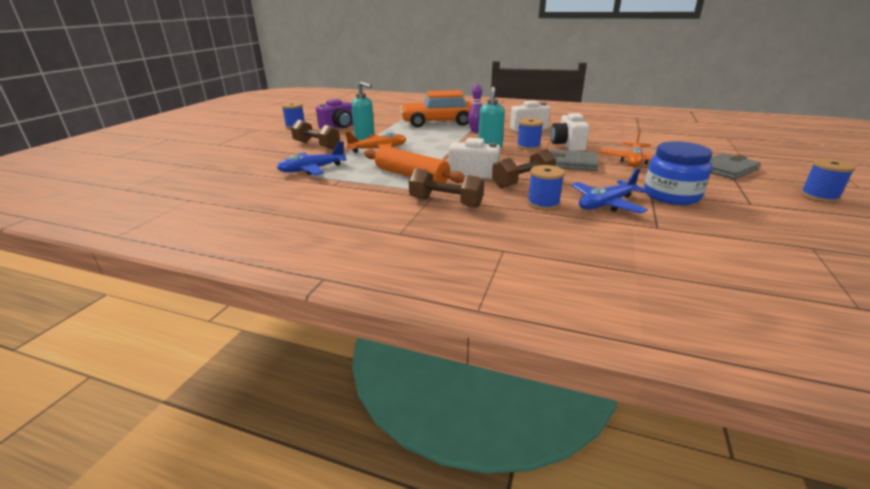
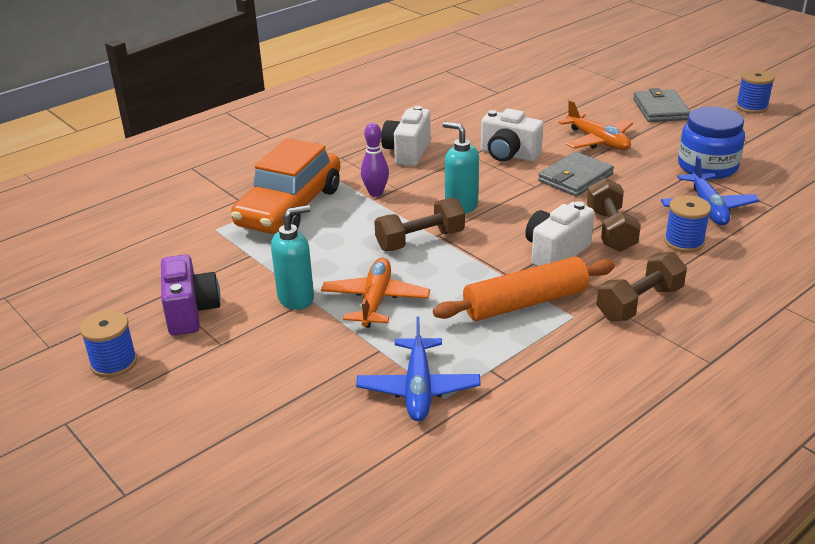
camera: 60 degrees left, 5 degrees up
brown dumbbell [291,120,340,149] -> brown dumbbell moved to [374,198,465,251]
blue spool [517,118,543,150] -> none

